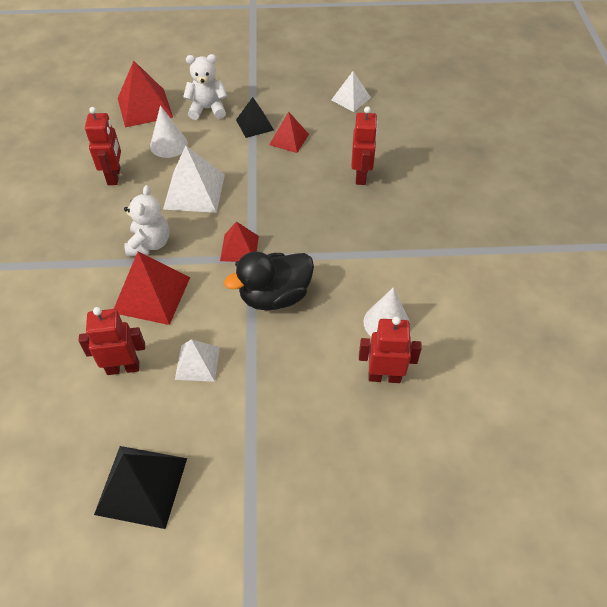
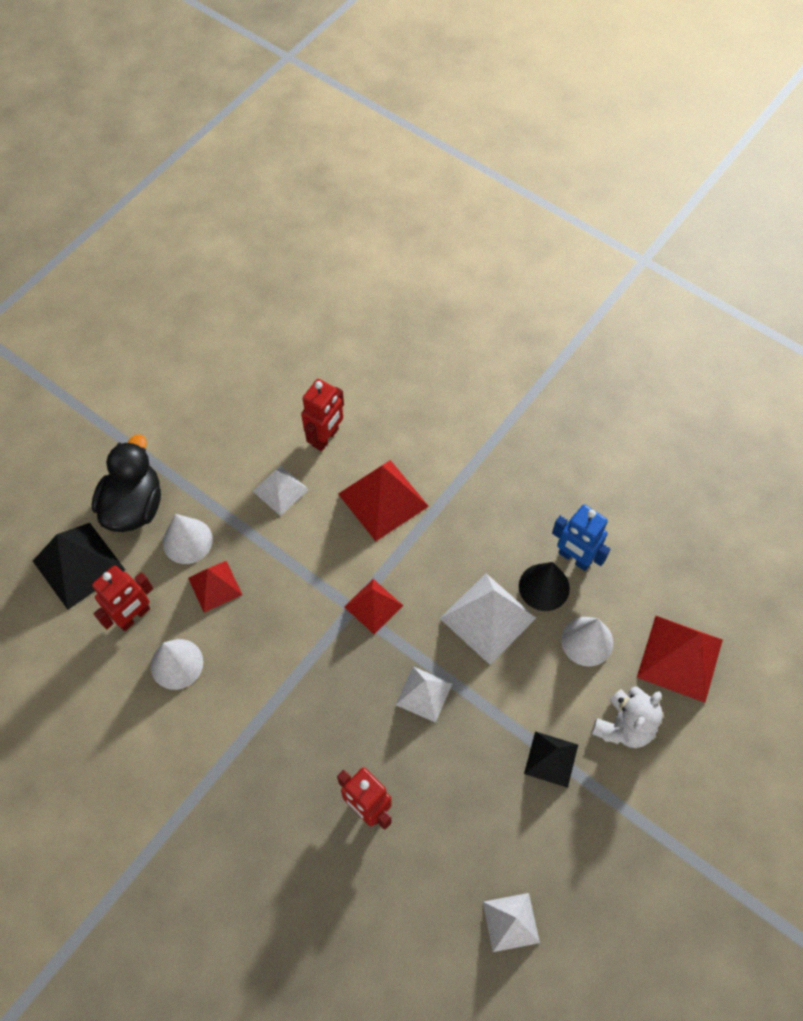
camera: 130 degrees right, 10 degrees up
red robot [85,107,121,185] -> blue robot [552,504,610,571]
black pyramid [94,446,187,529] -> black pyramid moved to [33,523,125,610]
white teddy bear [124,185,170,257] -> none
black duck [224,251,314,310] -> black duck moved to [92,434,161,532]
red pyramid [269,112,309,153] -> red pyramid moved to [188,561,242,613]
none -> white cone [163,514,213,564]
none -> white pyramid [396,667,453,723]
none -> black cone [519,562,570,611]

